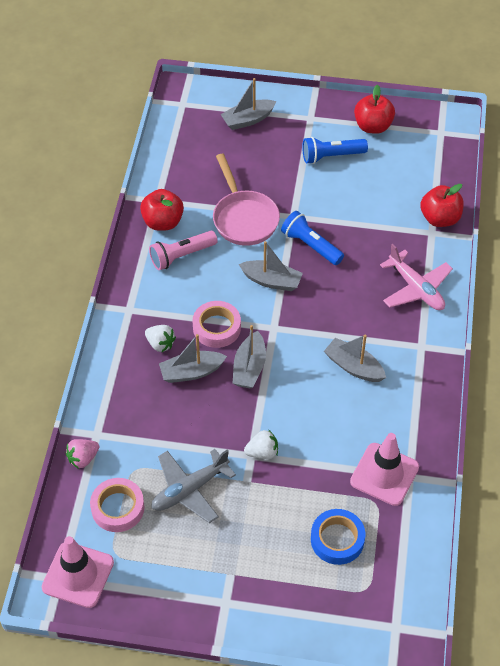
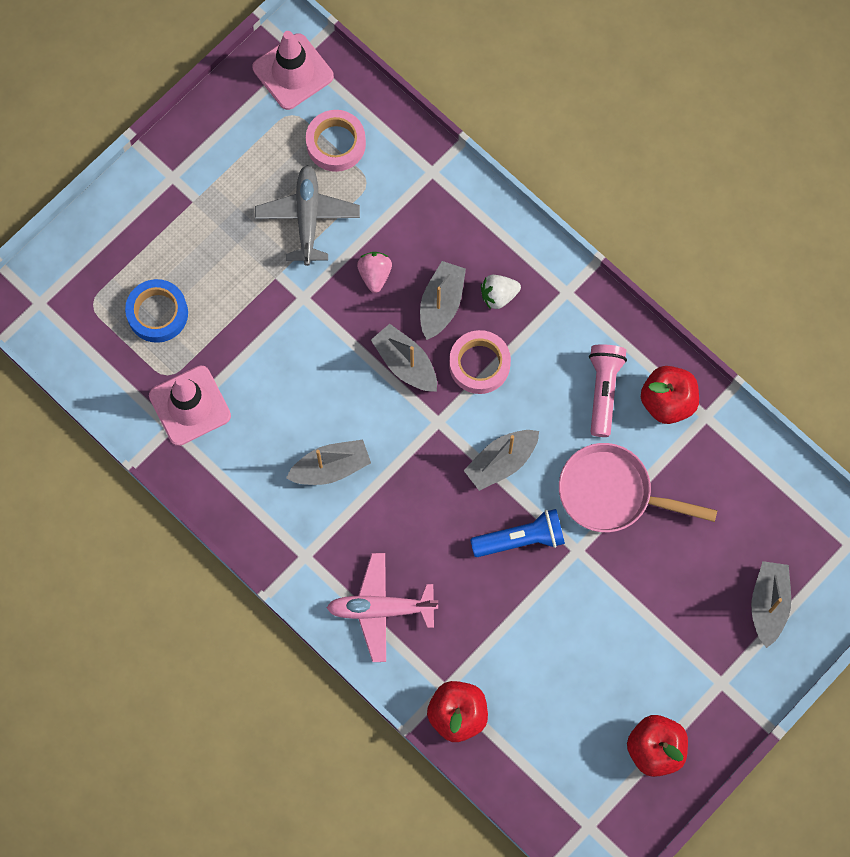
camera: 125 degrees right, 20 degrees up
pink strawberry [66,439,99,469] -> pink strawberry moved to [357,252,392,293]
white strawberry [244,429,278,459] -> none
blue flashlight [302,137,368,164] -> none

